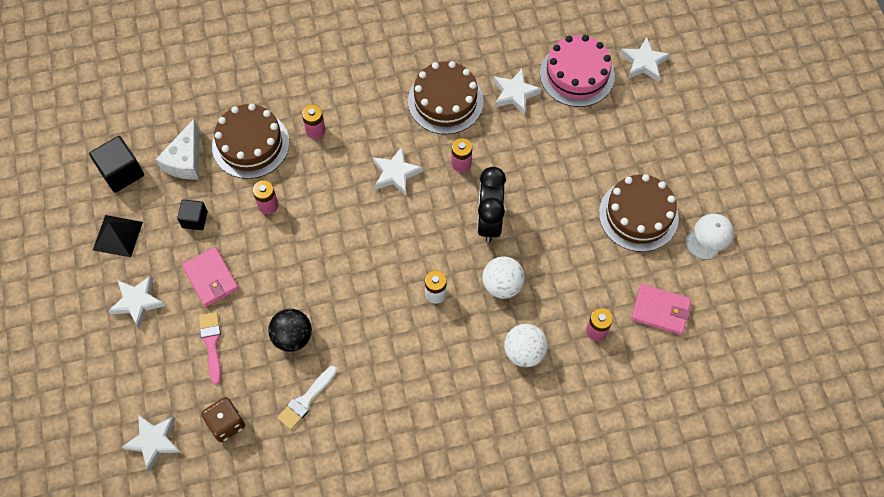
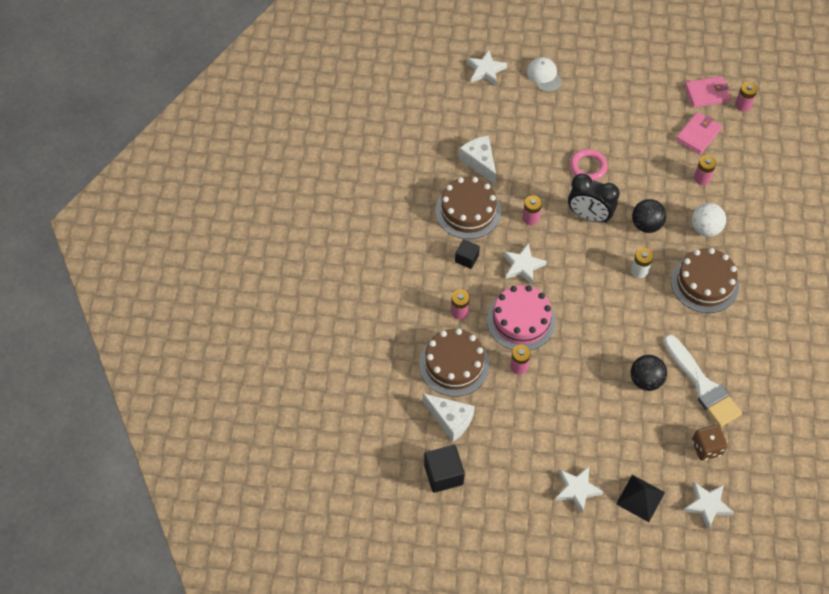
camera: 70 degrees left, 5 degrees down
black pyramid [93,215,143,257] -> black pyramid moved to [616,475,665,522]
black cube [177,200,208,230] -> black cube moved to [455,239,480,269]
pink wallet [182,247,239,307] -> pink wallet moved to [685,76,731,108]
pink brush [199,312,221,385] -> none
white brush [277,366,337,430] -> white brush [663,335,742,427], size x1.73
white ball [482,257,525,299] -> black ball [632,199,666,233]
white star [494,68,542,115] -> white cheese [459,136,496,184]
pink cake [540,35,615,107] -> pink cake moved to [487,285,556,351]
brown cake [599,174,679,252] -> brown cake moved to [671,248,739,313]
white cap [685,214,734,260] -> white cap moved to [527,57,562,92]
none -> pink ring [570,149,608,181]
none -> pink battery [735,82,757,112]

